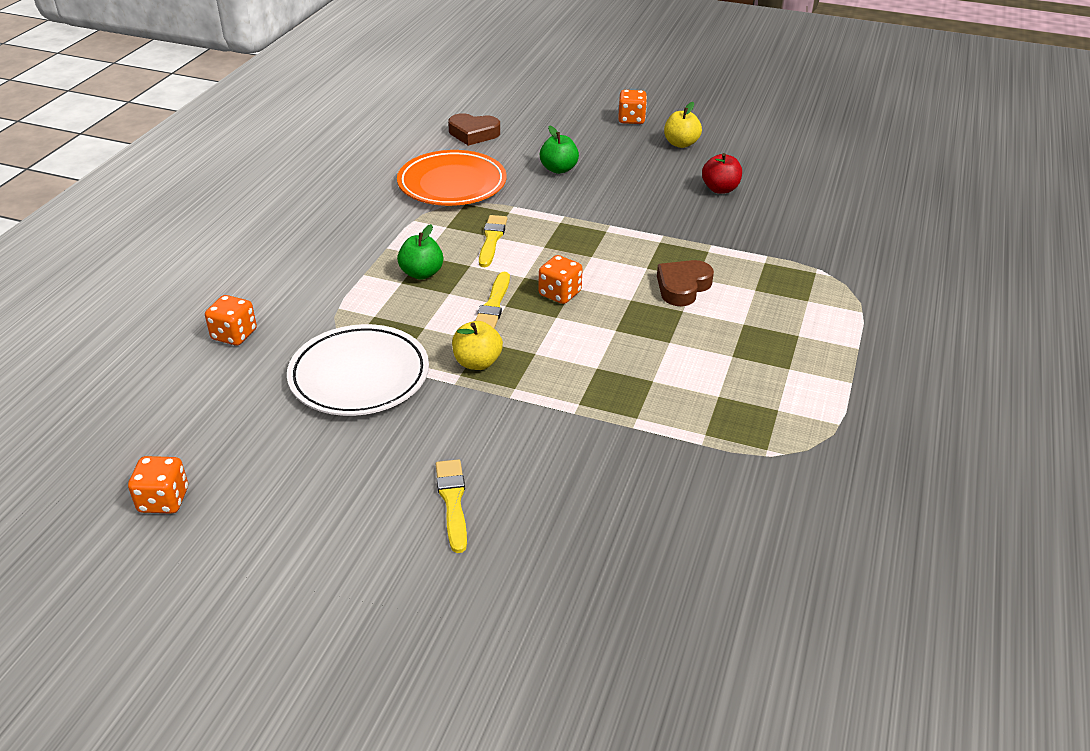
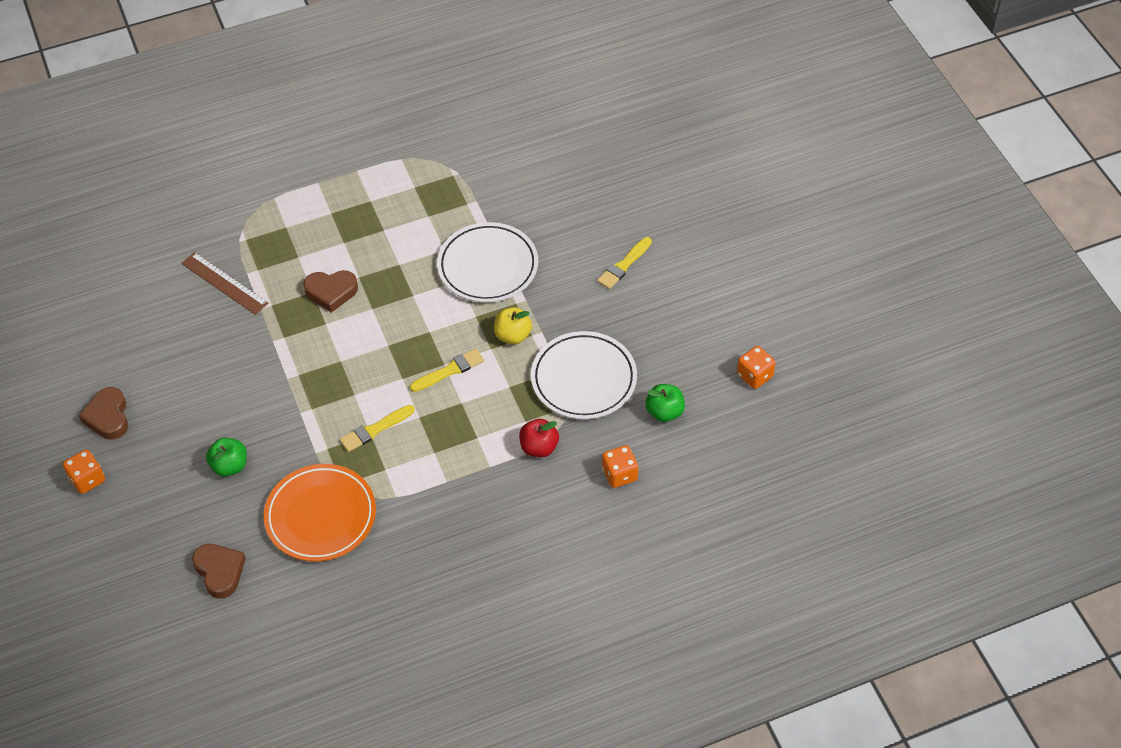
camera: 130 degrees left, 15 degrees up
green apple [397,224,443,280] -> green apple moved to [645,384,685,422]
orange dice [539,255,583,304] -> none
yellow apple [664,102,702,148] -> brown heart [78,387,128,440]
red apple [702,153,742,194] -> red apple moved to [519,419,559,457]
none -> brown ruler [181,252,268,315]
none -> white plate [437,222,538,302]

